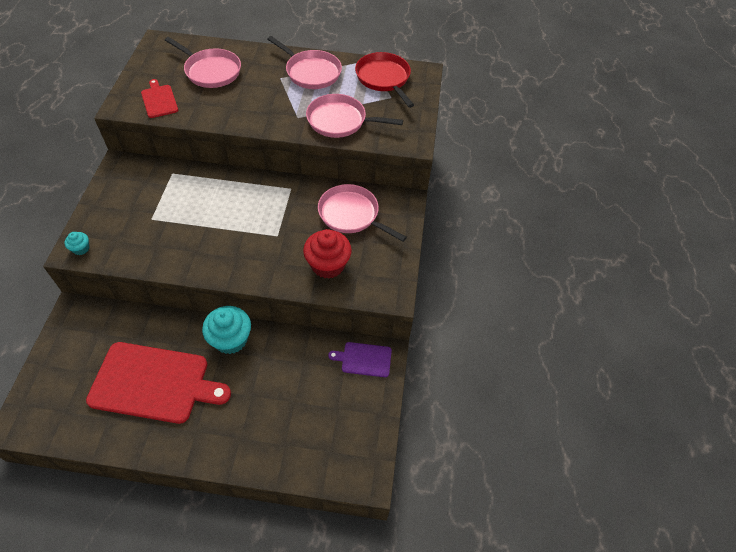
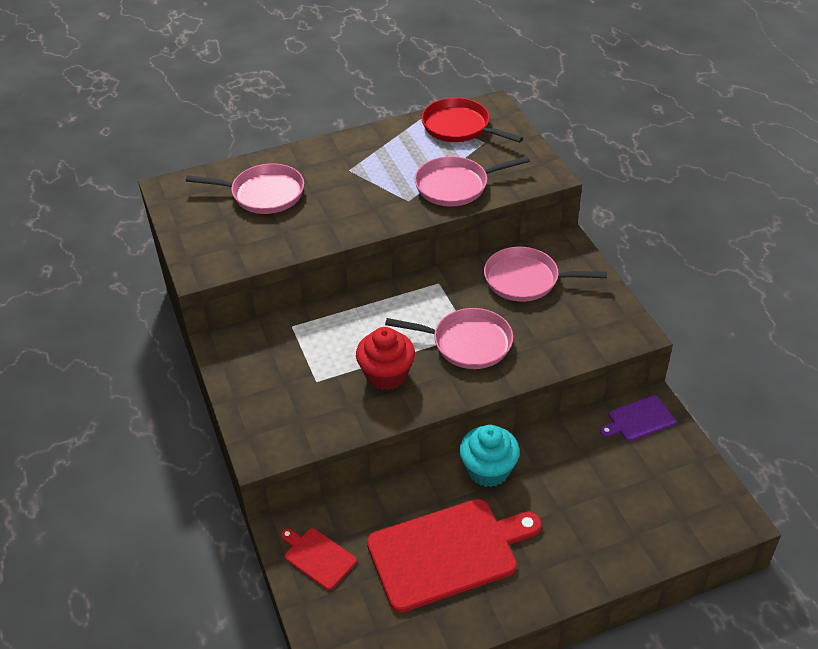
camera: 25 degrees left, 10 degrees down
turquoise cupcake [64,232,89,255] -> none
red cutting board [141,79,178,118] -> red cutting board moved to [281,528,357,590]
pink pan [267,36,342,89] -> pink pan moved to [385,308,513,369]
red cupcake [303,229,352,279] -> red cupcake moved to [356,327,415,390]

